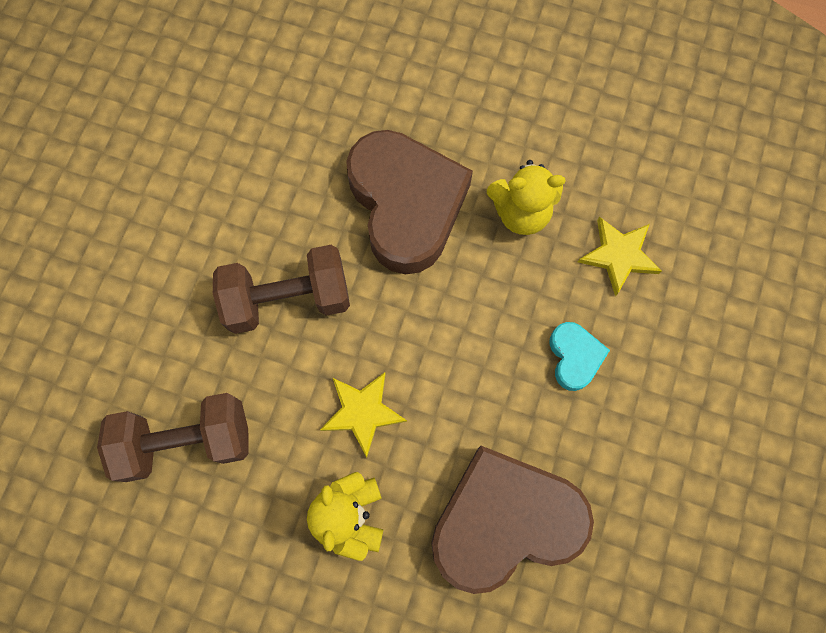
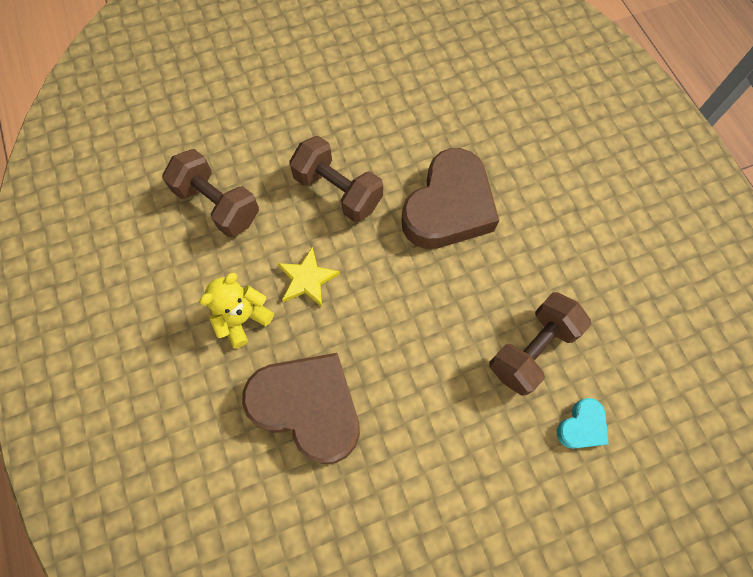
camera: 50 degrees right, 5 degrees down
yellow teddy bear [487,160,565,235] -> none
turquoise heart [549,322,610,391] -> turquoise heart moved to [557,398,609,449]
yellow star [578,217,662,296] -> brown dumbbell [489,292,592,396]

